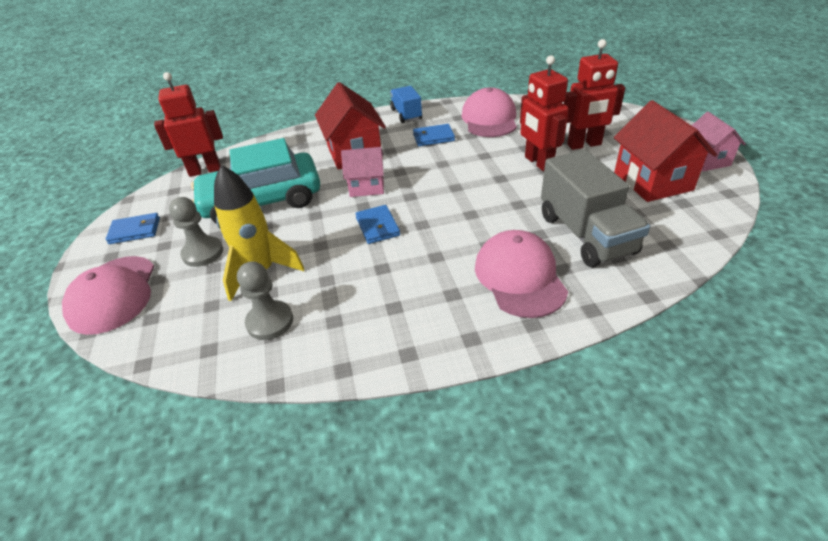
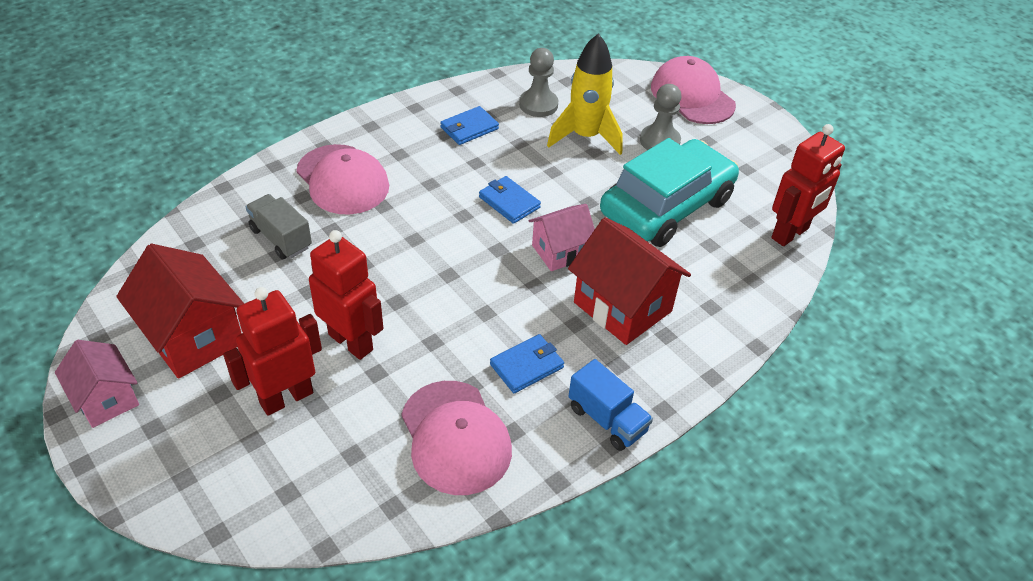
camera: 150 degrees right, 5 degrees up
blue wallet [106,213,160,244] -> blue wallet moved to [440,106,499,145]
grey truck [541,149,650,267] -> grey truck [246,194,312,259], size x0.58

